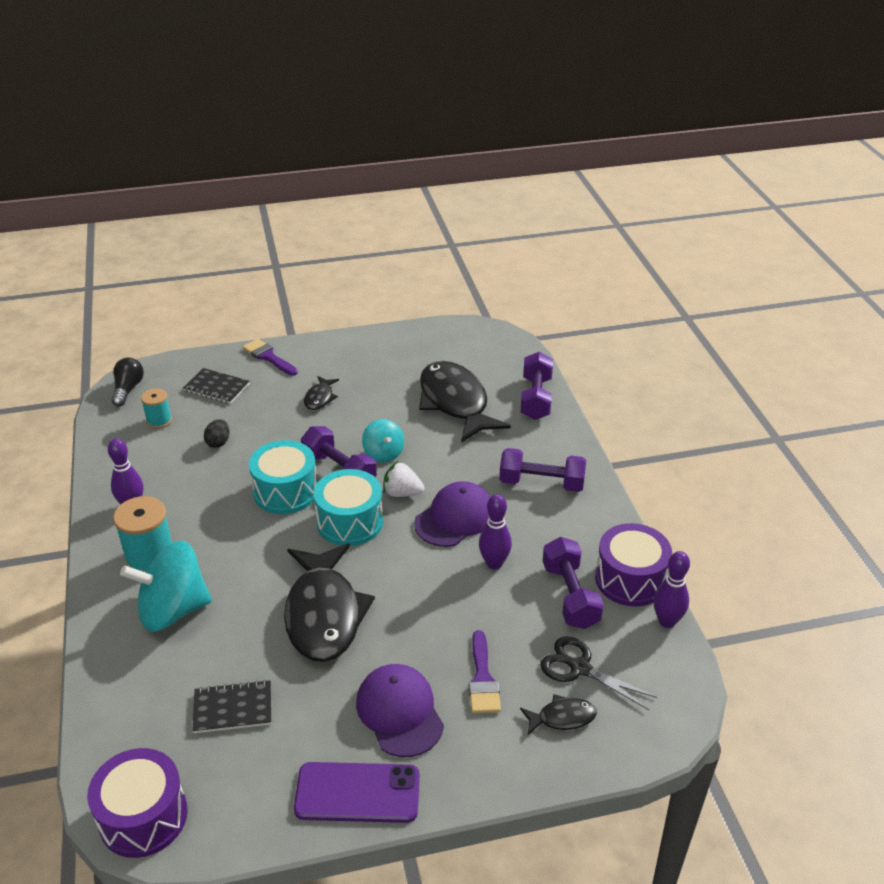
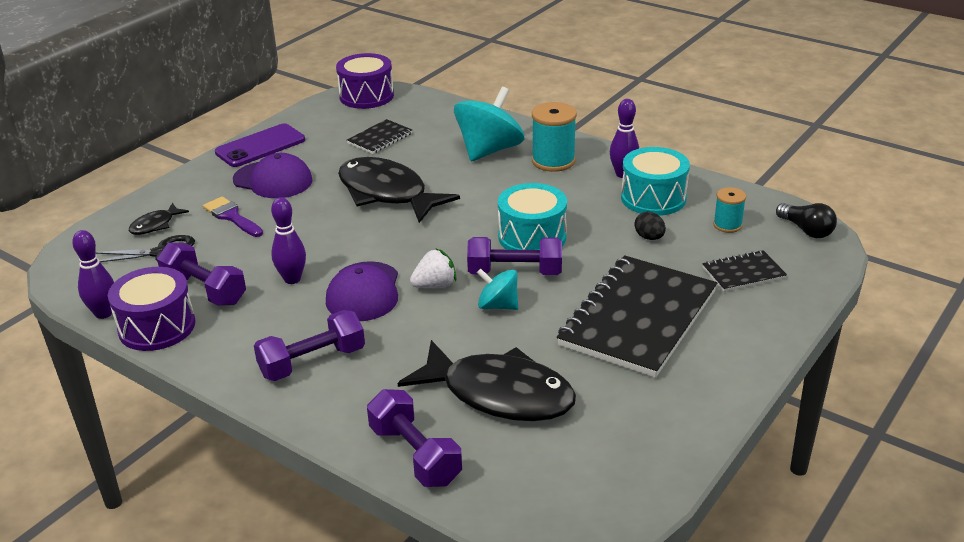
camera: 140 degrees right, 5 degrees down
purple brush [243,339,298,376] -> none
black fish [304,376,339,410] -> black notebook [557,255,717,378]
turquoise drum [314,469,383,546] -> turquoise drum moved to [621,147,690,216]

